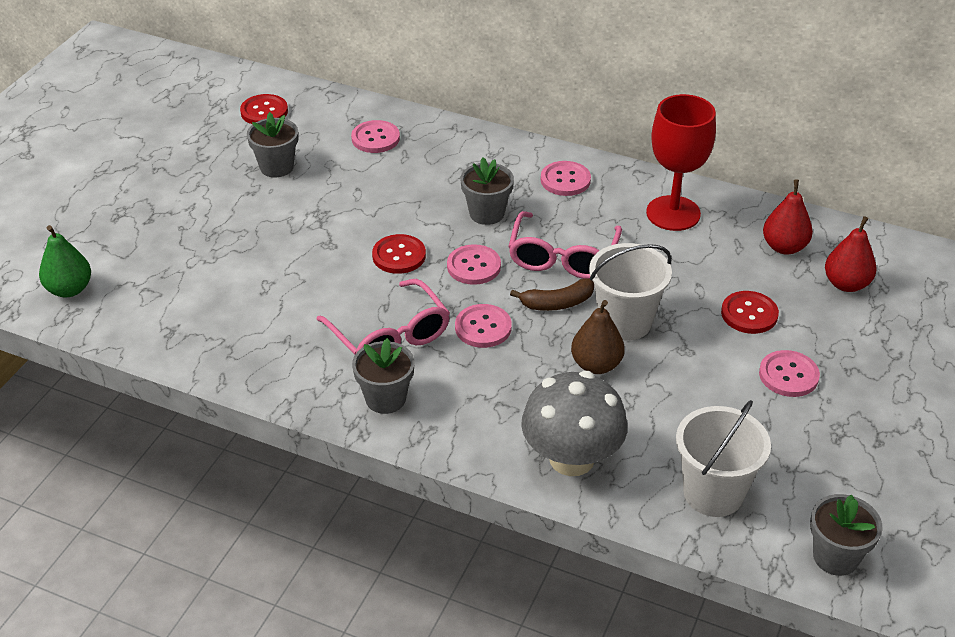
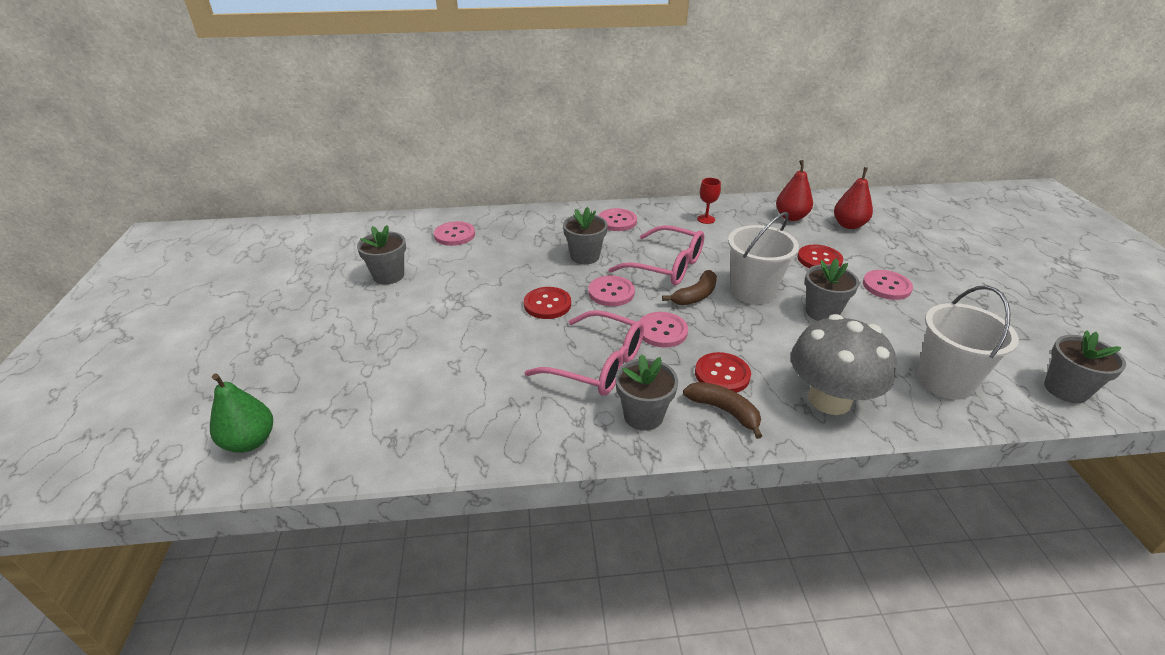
camera: 30 degrees left, 5 degrees down
red button [240,94,288,124] -> red button moved to [695,352,751,393]
pink glasses [508,211,622,279] -> pink glasses turned 45 degrees counterclockwise [608,225,704,286]
brown pear [571,300,625,374] -> none
red goblet [646,94,716,231] -> red goblet [697,178,721,224], size x0.44
none -> brown banana [683,382,762,439]
none -> grey flower pot [805,258,859,321]

